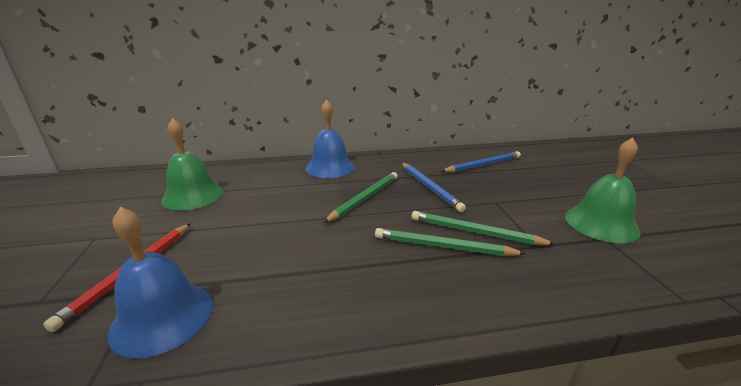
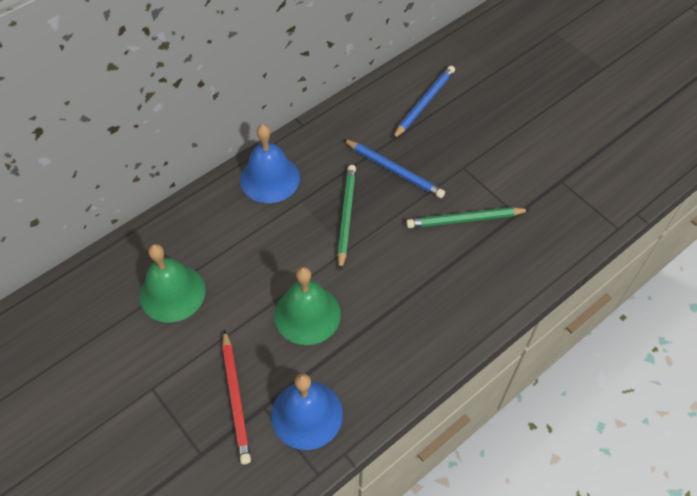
camera: 30 degrees left, 30 degrees up
green pencil [375,228,526,256] -> none
green bell [565,137,641,243] -> green bell moved to [274,267,341,345]

